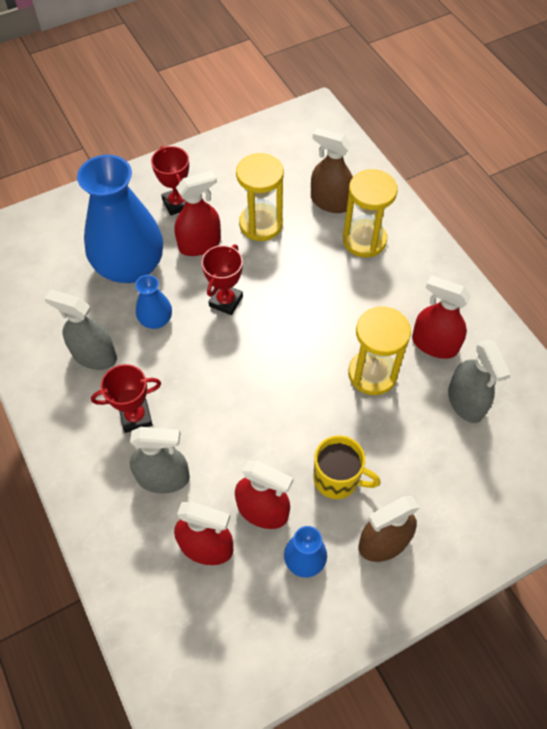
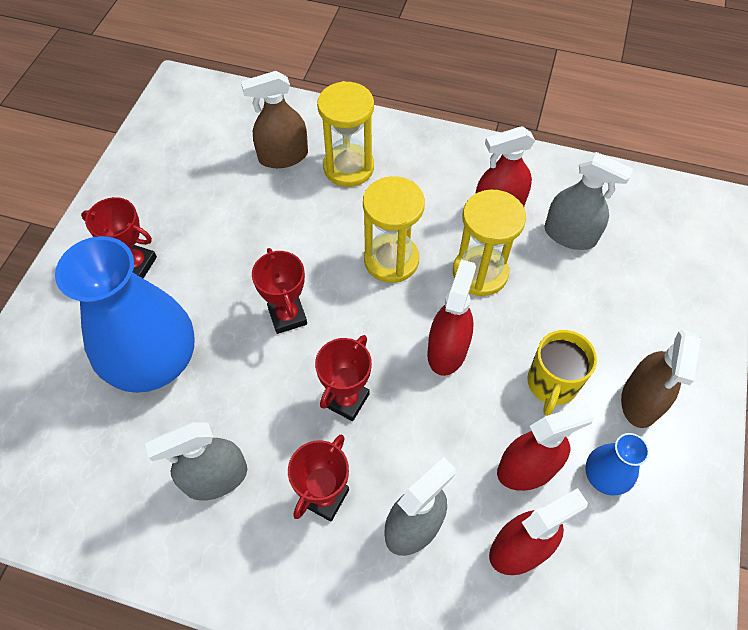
camera: 45 degrees left, 0 degrees up
blue vase [135,275,172,329] -> none
red spray bottle [175,171,221,256] -> red spray bottle moved to [427,259,476,376]
yellow hourglass [236,153,284,241] -> yellow hourglass moved to [363,176,425,283]
yellow mug [314,435,381,499] -> yellow mug turned 135 degrees clockwise [527,330,597,416]
none -> red trophy [315,335,372,421]

